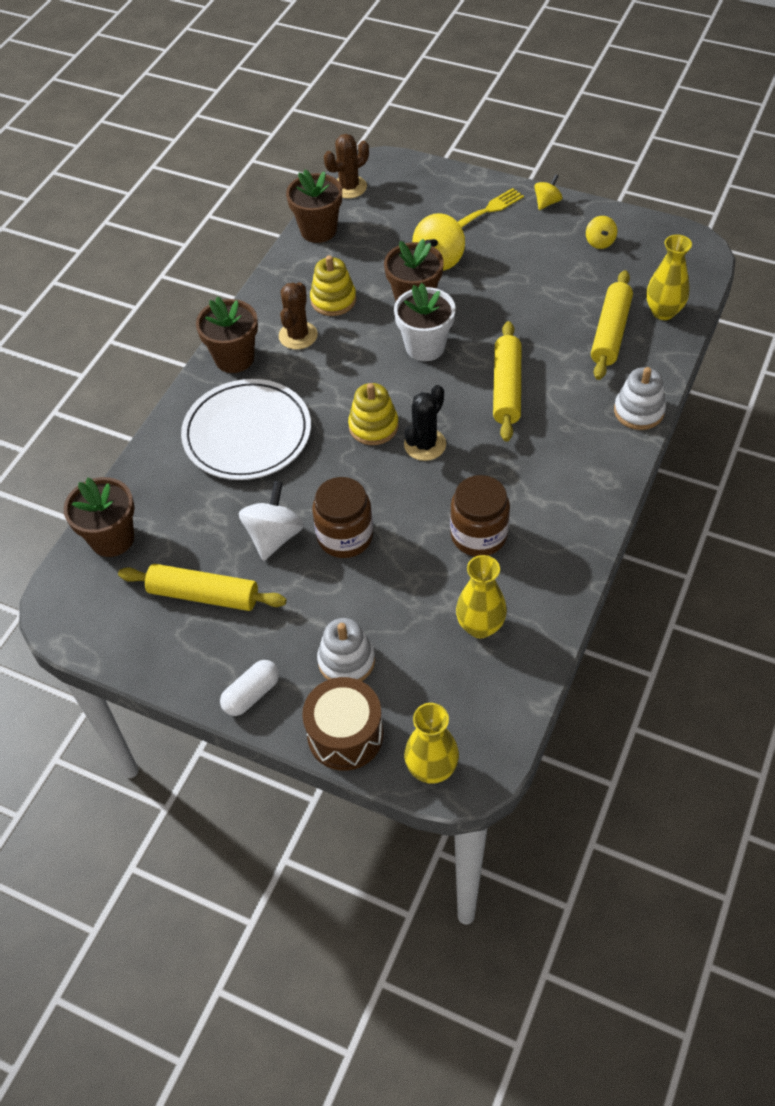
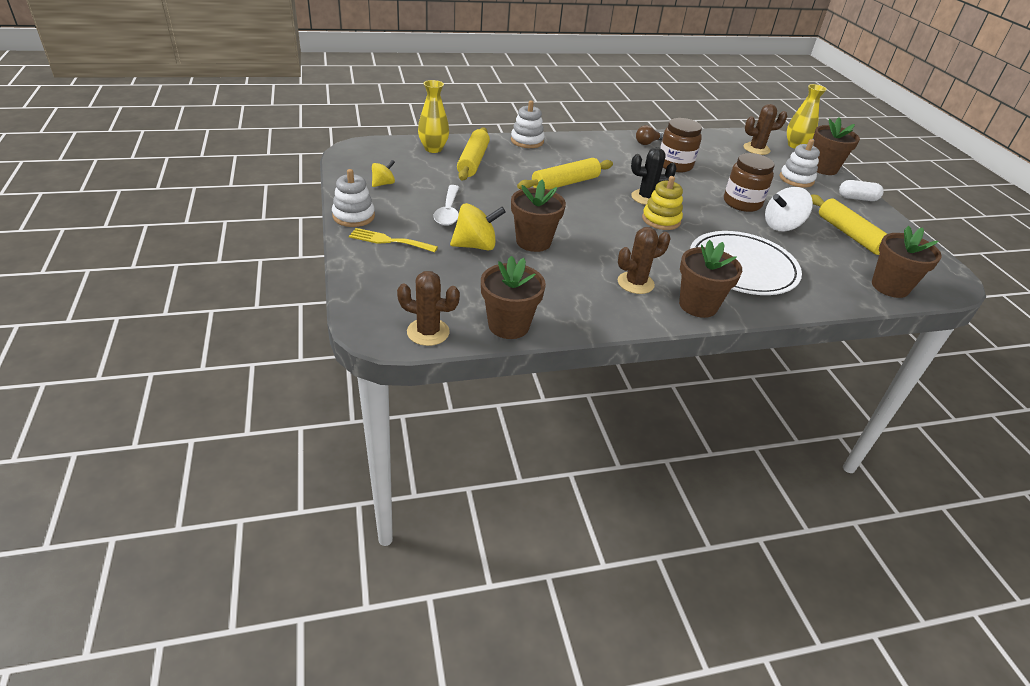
camera: 135 degrees left, 15 degrees down
brown drum [302,677,383,771] -> brown flower pot [813,117,860,175]
yellow stacking toy [310,255,356,316] -> none
white flower pot [394,283,455,361] -> none
yellow vase [456,555,507,638] -> none
yellow spinning top [534,174,562,210] -> white stacking toy [332,169,375,227]
yellow rolling pin [591,270,633,380] -> yellow rolling pin turned 60 degrees counterclockwise [457,127,490,180]
none -> white spoon [434,185,459,226]
none -> brown light bulb [636,125,664,145]
none -> brown cactus [743,104,787,155]

